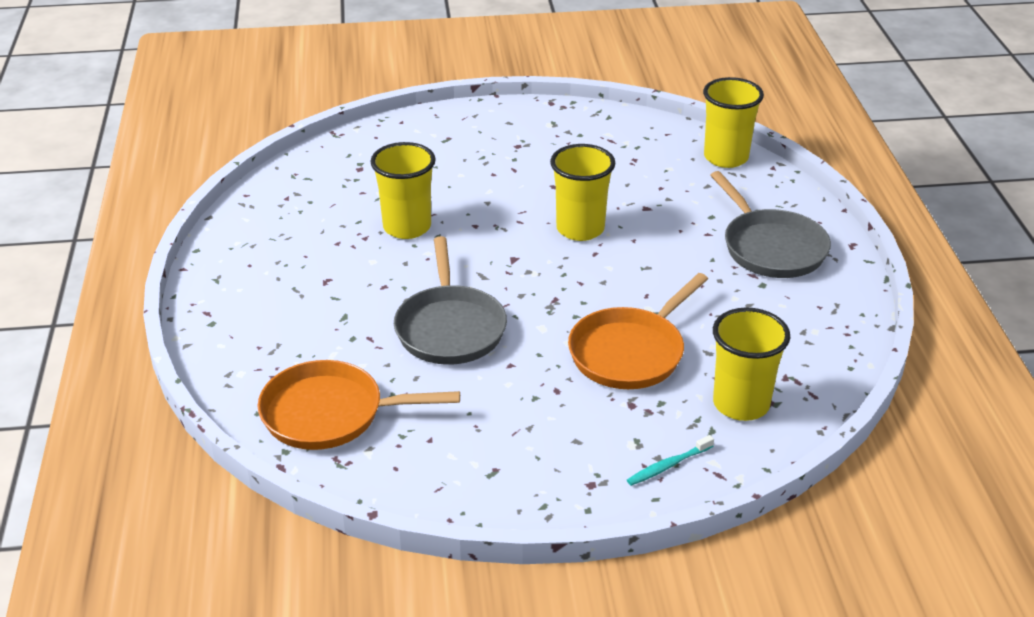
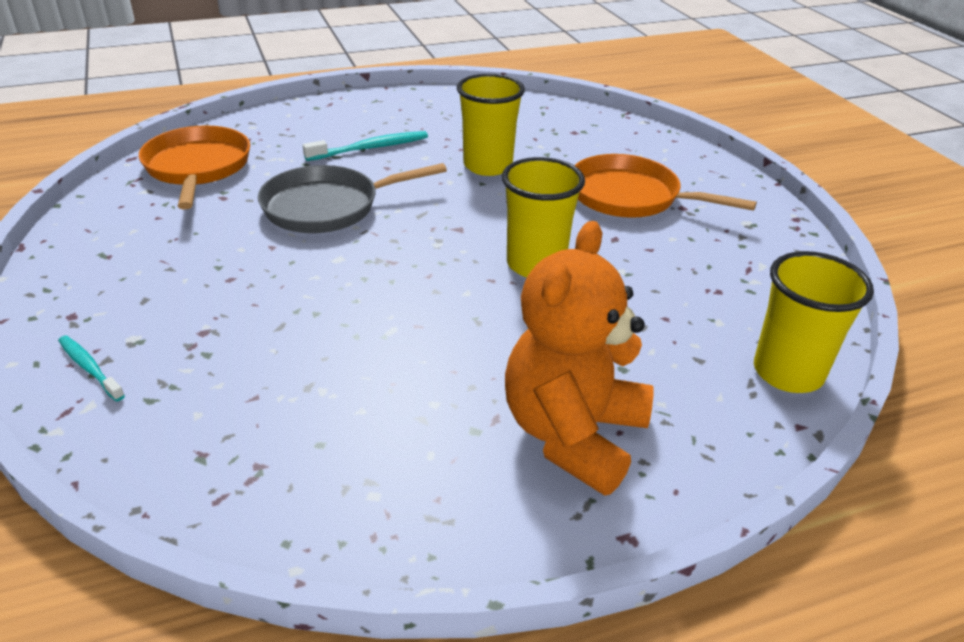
camera: 75 degrees right, 0 degrees up
orange pan [568,273,708,389] -> orange pan moved to [574,154,757,218]
grey pan [710,171,831,278] -> orange teddy bear [505,221,654,496]
yellow cup [713,307,791,421] -> none
none -> turquoise toothbrush [303,131,428,161]

